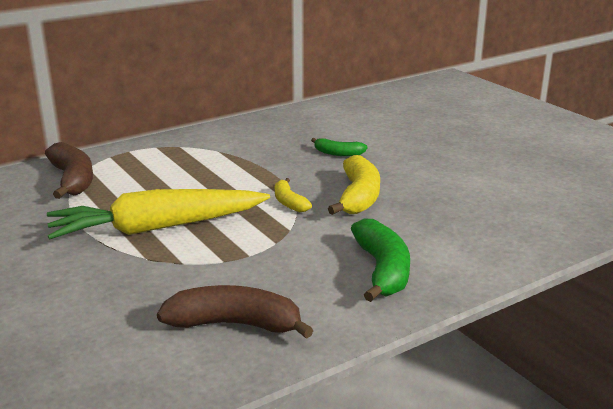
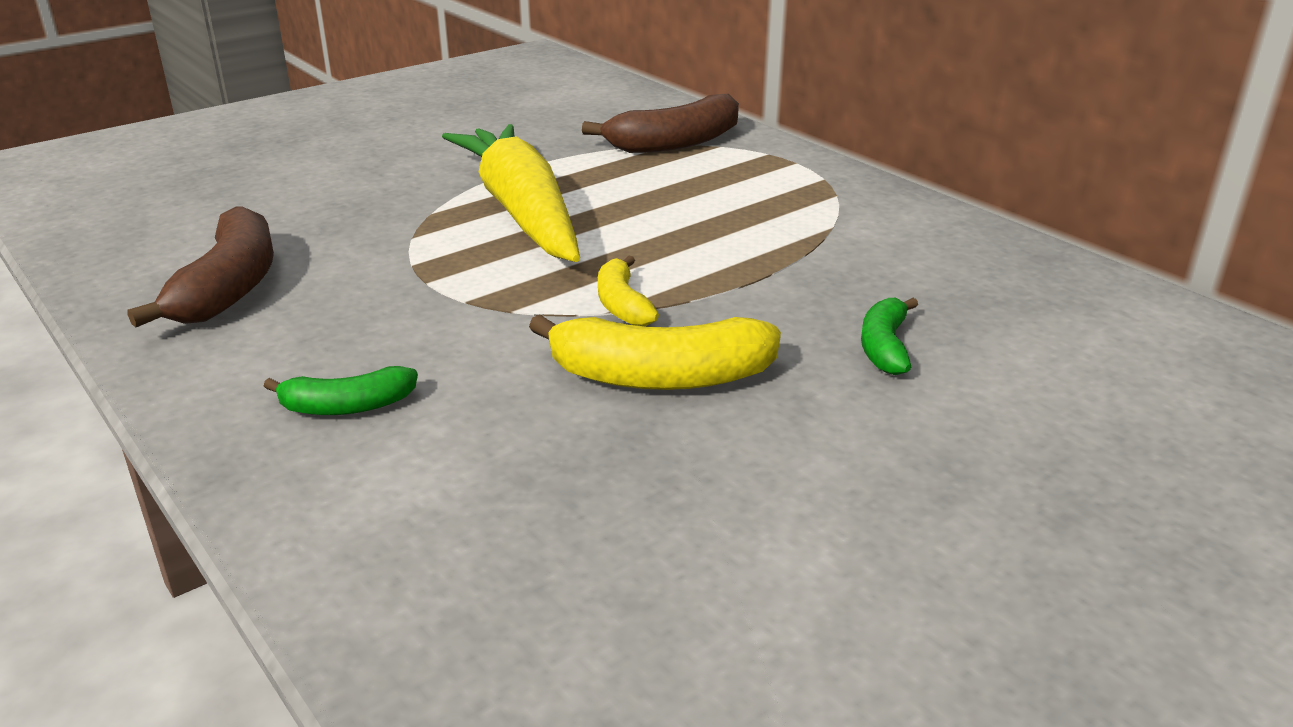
camera: 85 degrees right, 5 degrees up
yellow banana [275,178,312,212] -> yellow banana turned 75 degrees counterclockwise [598,256,659,326]
green banana [351,219,410,302] -> green banana [264,366,418,415], size x0.57

